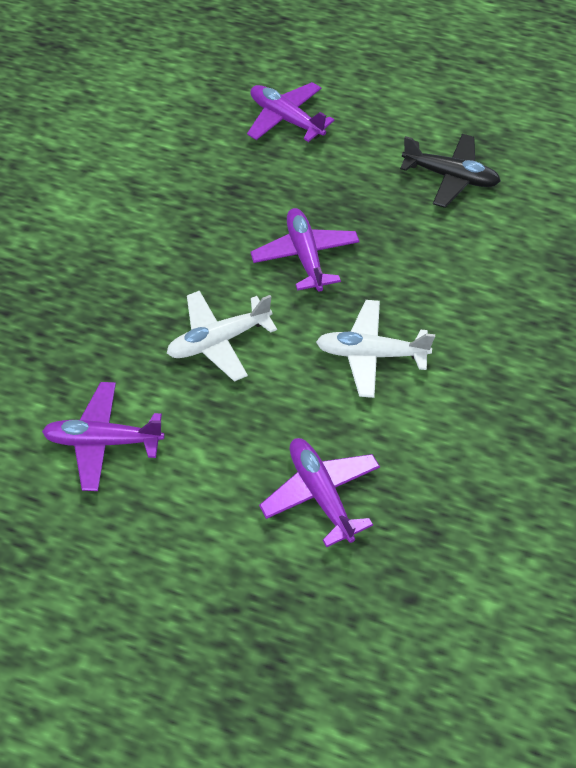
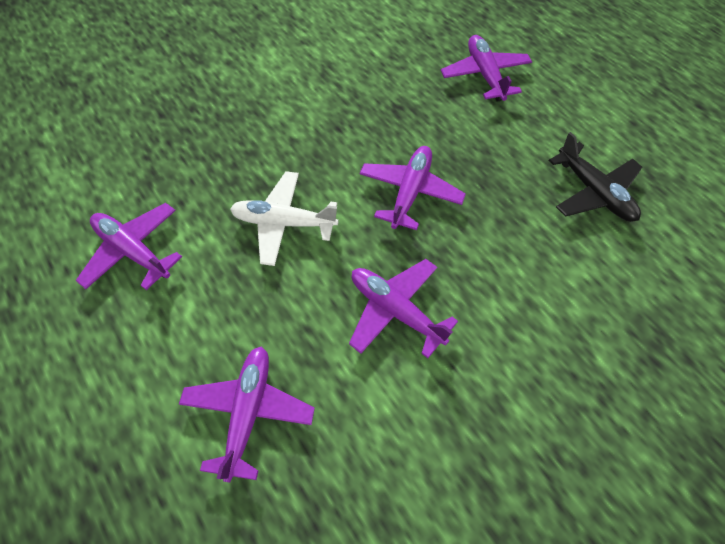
camera: 35 degrees right, 5 degrees up
white plane [316,300,435,398] -> purple plane [349,259,458,358]

